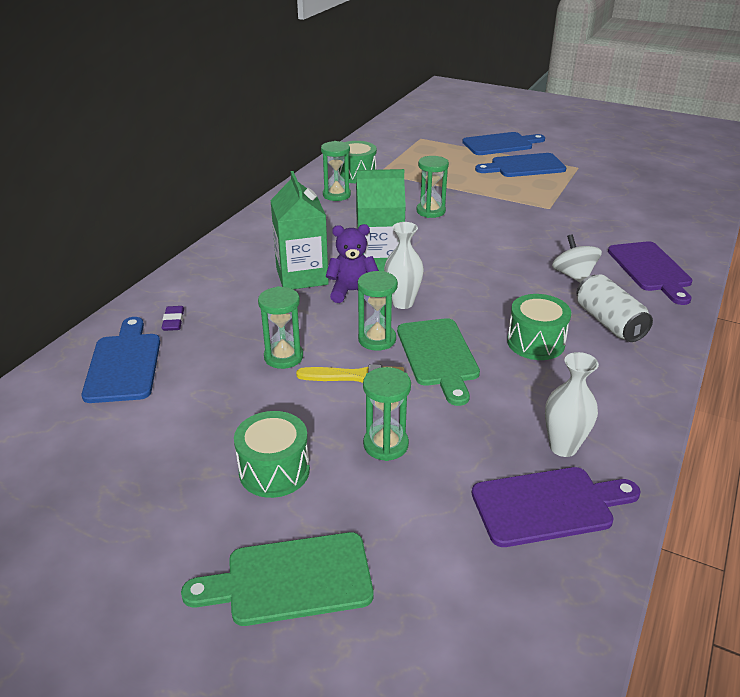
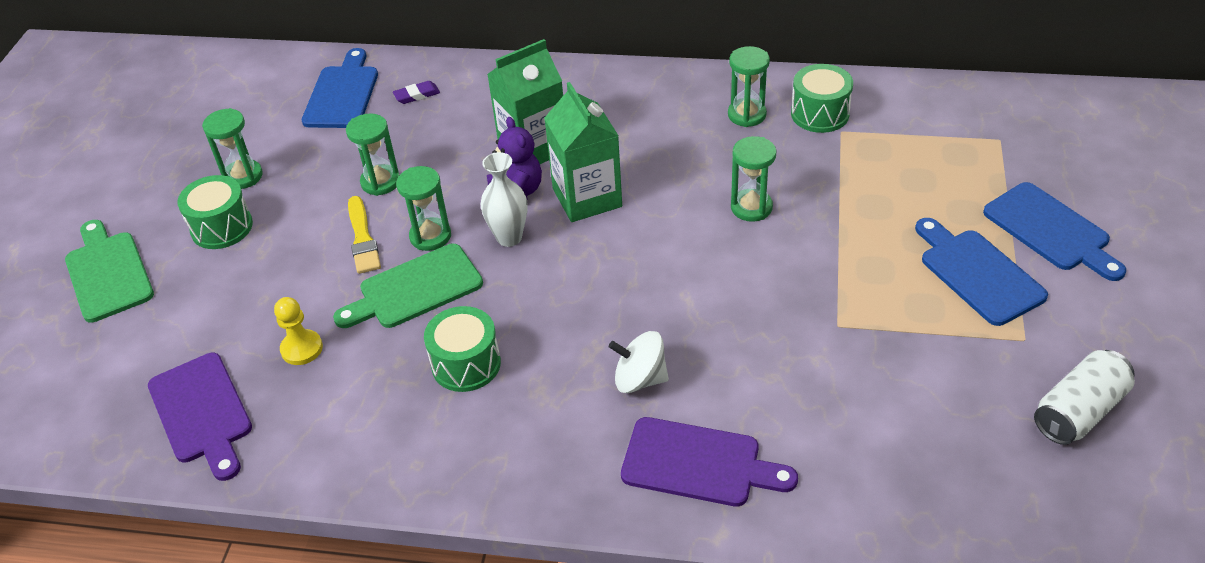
camera: 75 degrees right, 10 degrees up
blue cutting board [82,317,160,403] -> blue cutting board turned 60 degrees counterclockwise [302,48,378,128]
green hourglass [363,367,411,461] -> green hourglass moved to [202,108,263,189]
white vase [545,352,599,457] -> none
white spinning top [552,234,602,283] -> white spinning top turned 135 degrees counterclockwise [609,331,669,393]
white can [577,275,653,342] -> white can moved to [1034,350,1135,445]
purple cutting board [608,241,692,305] -> purple cutting board turned 135 degrees counterclockwise [621,417,798,507]
none -> yellow pawn [274,297,323,365]

